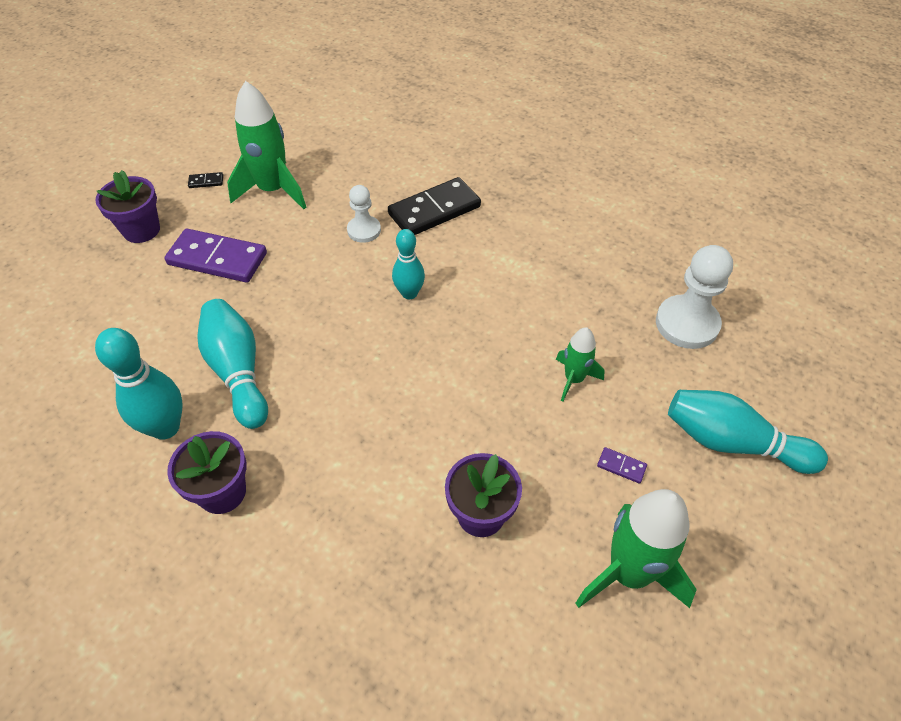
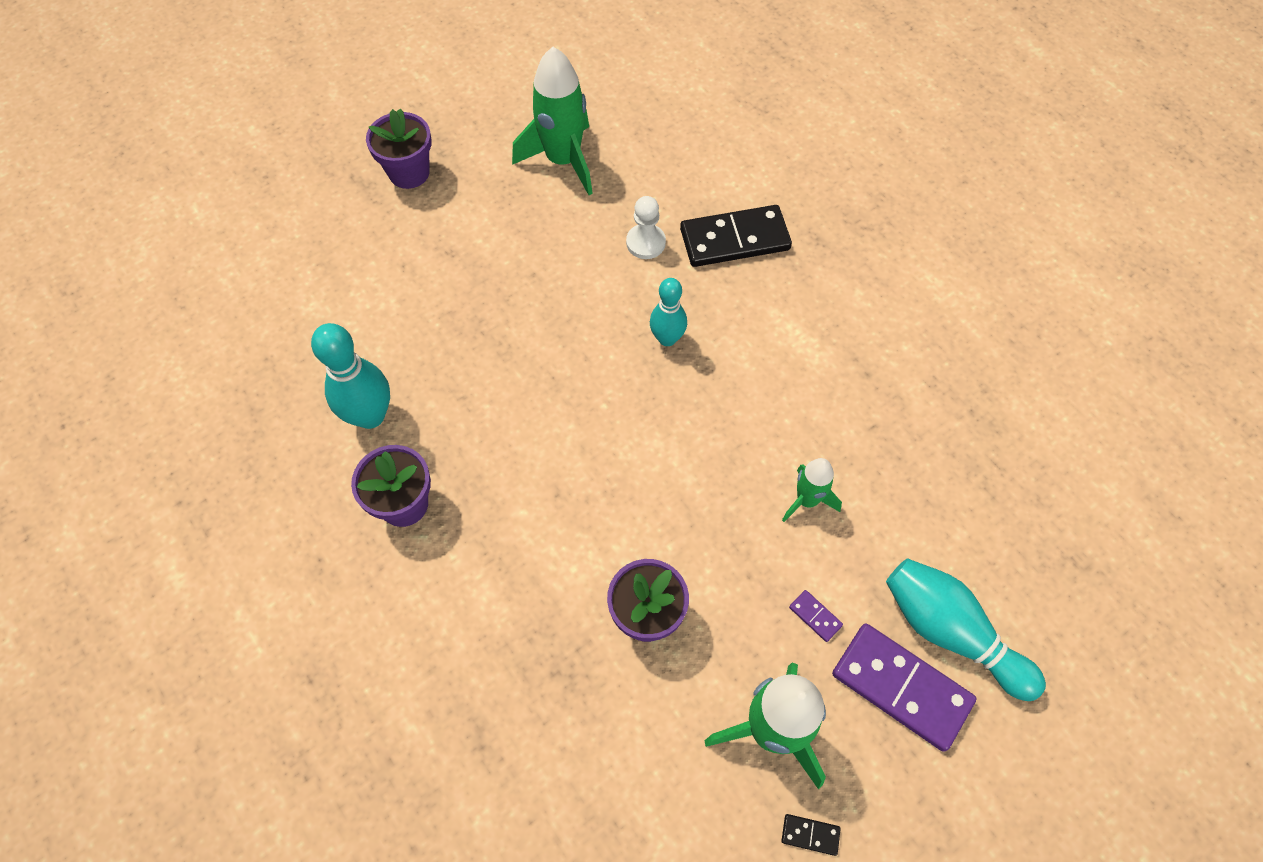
camera: 20 degrees right, 10 degrees up
purple domino [164,229,267,283] -> purple domino moved to [832,623,977,752]
black domino [188,172,223,188] -> black domino moved to [781,814,841,856]
turquoise bowling pin [197,299,268,429] -> none
white pawn [656,245,733,349] -> none

